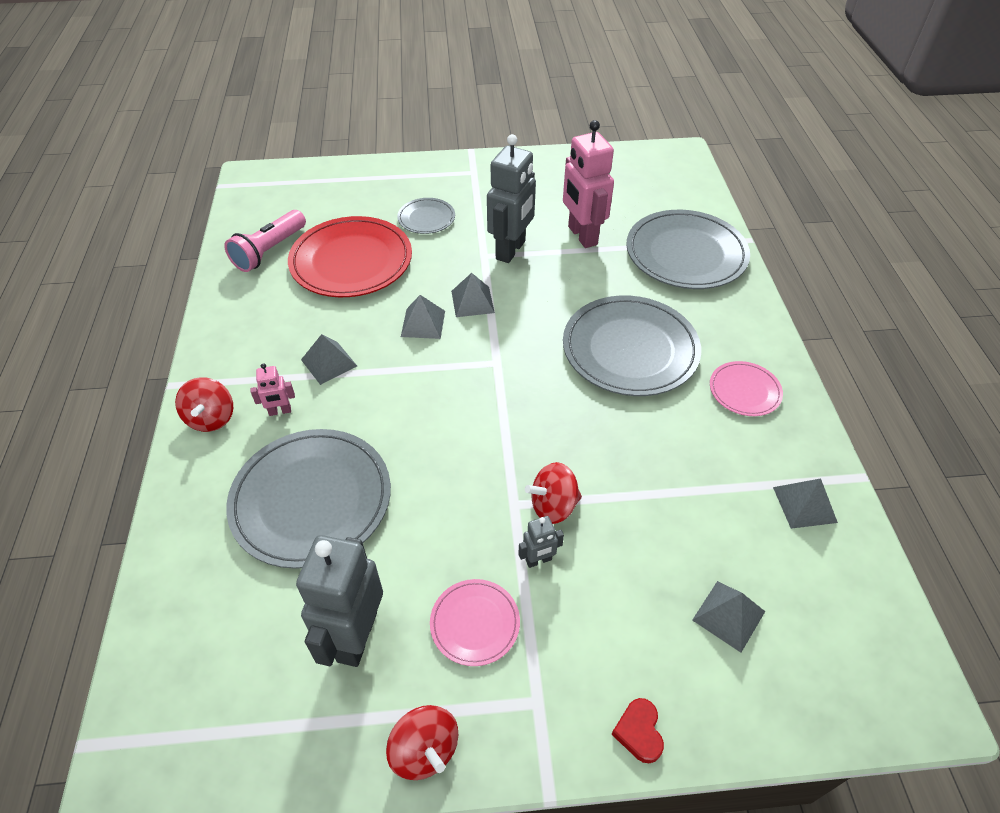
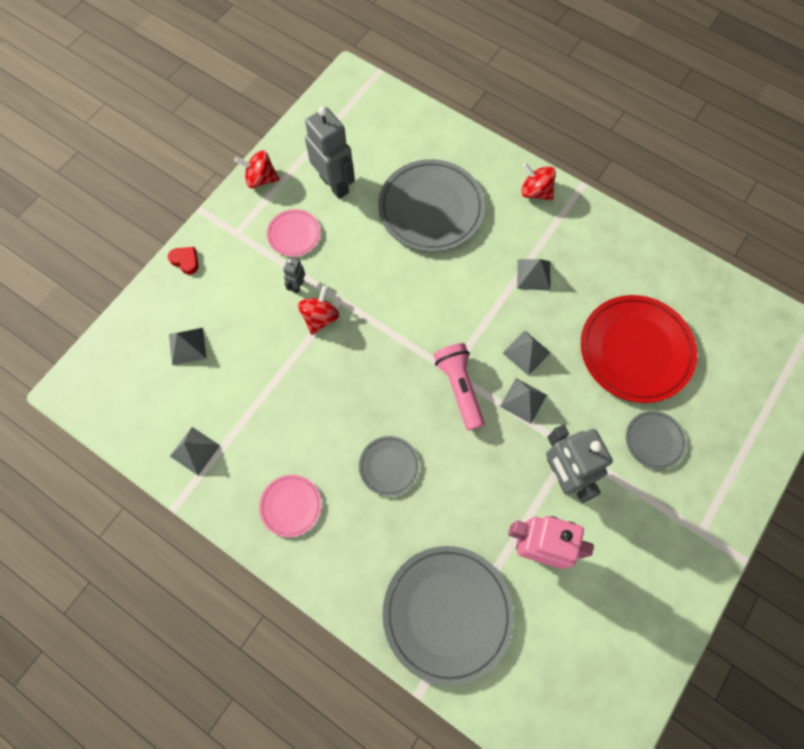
camera: 130 degrees right, 20 degrees up
pink flashlight [224,210,306,272] -> pink flashlight moved to [434,343,485,431]
pink robot [250,363,295,416] -> none
grey plate [563,296,701,396] -> grey plate [359,436,420,496], size x0.50

